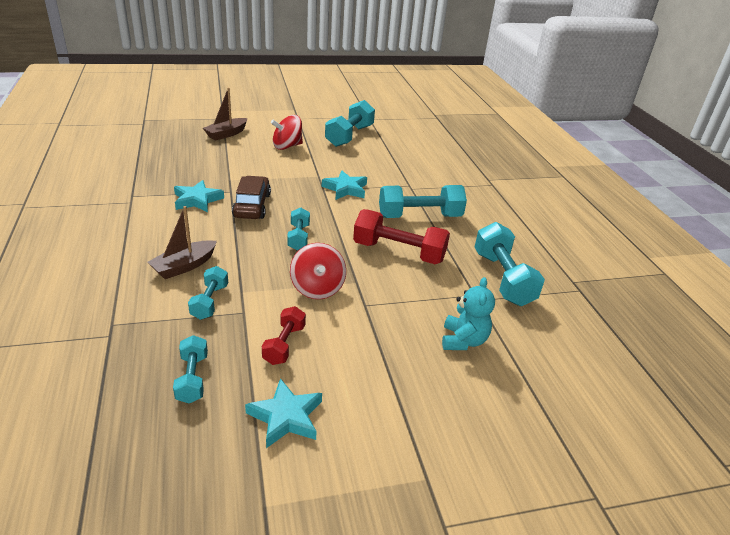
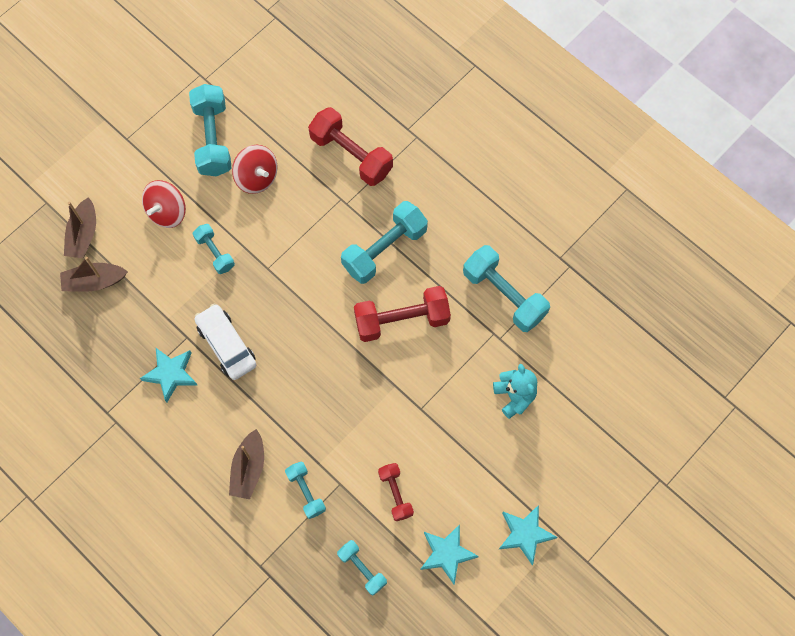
camera: 30 degrees left, 35 degrees up
brown car [232,176,271,219] -> white car [194,304,256,380]
turquoise dumbbell [287,207,310,250] -> turquoise dumbbell moved to [193,224,235,274]
red spinning top [290,243,346,299] -> red spinning top moved to [232,145,278,194]
turquoise star [322,171,367,200] -> turquoise star moved to [499,505,557,565]
none -> brown boat [60,257,128,292]
none -> red dumbbell [308,107,393,186]

